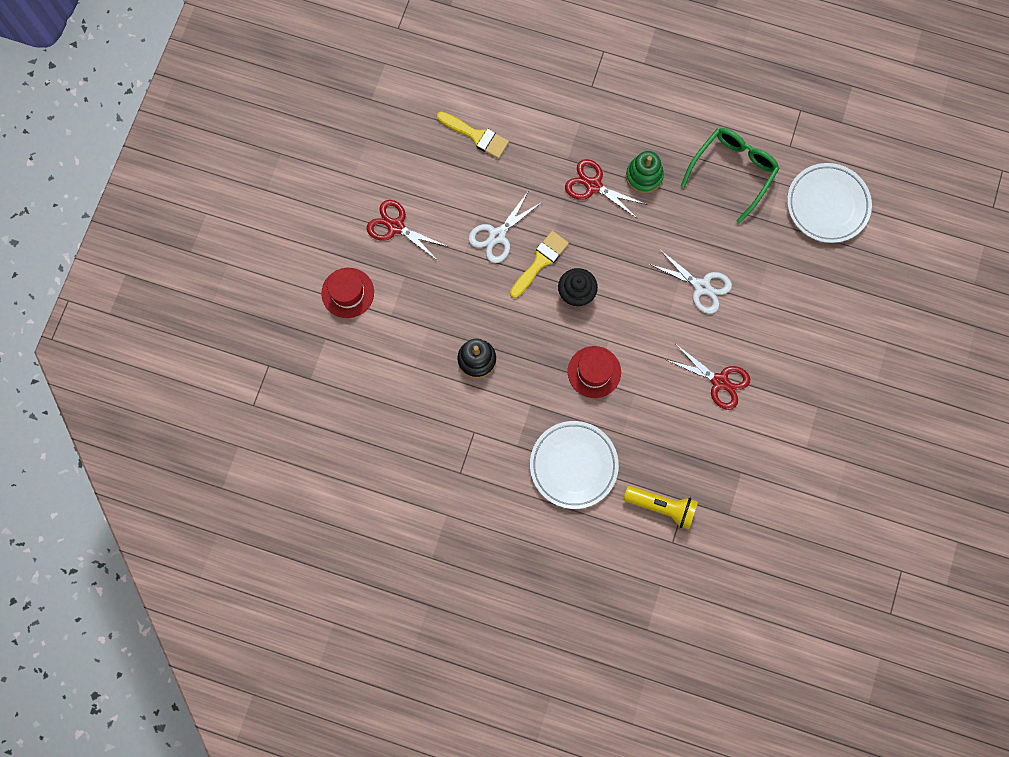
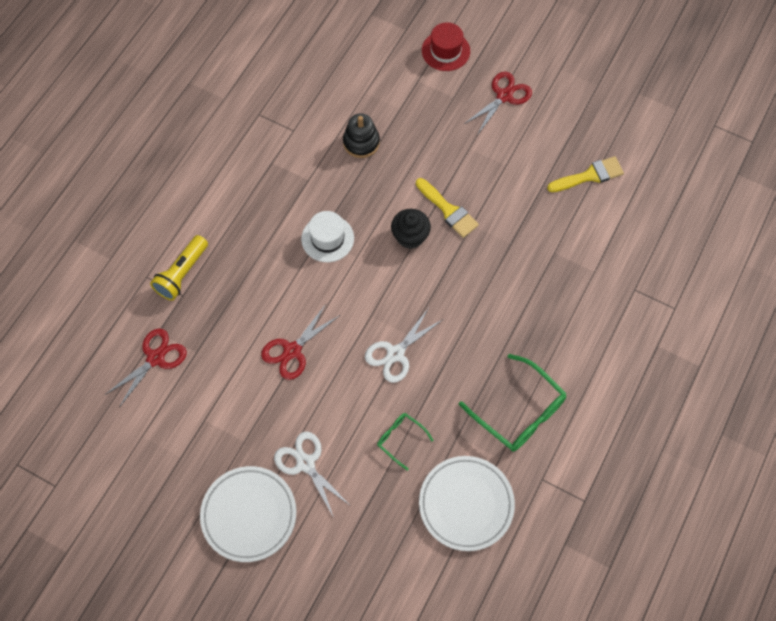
camera: 100 degrees right, 10 degrees down
yellow brush [437,112,509,159] -> yellow brush turned 150 degrees counterclockwise [547,156,624,192]
white scissors [468,192,542,263] -> white scissors moved to [274,431,351,518]
white plate [530,421,619,509] -> white plate moved to [200,466,296,562]
red scissors [565,159,647,219] -> red scissors moved to [105,328,187,408]
red hat [568,346,621,398] -> white hat [301,211,354,262]
green stacking toy [626,151,664,193] -> none
none -> green glasses [377,413,434,471]

